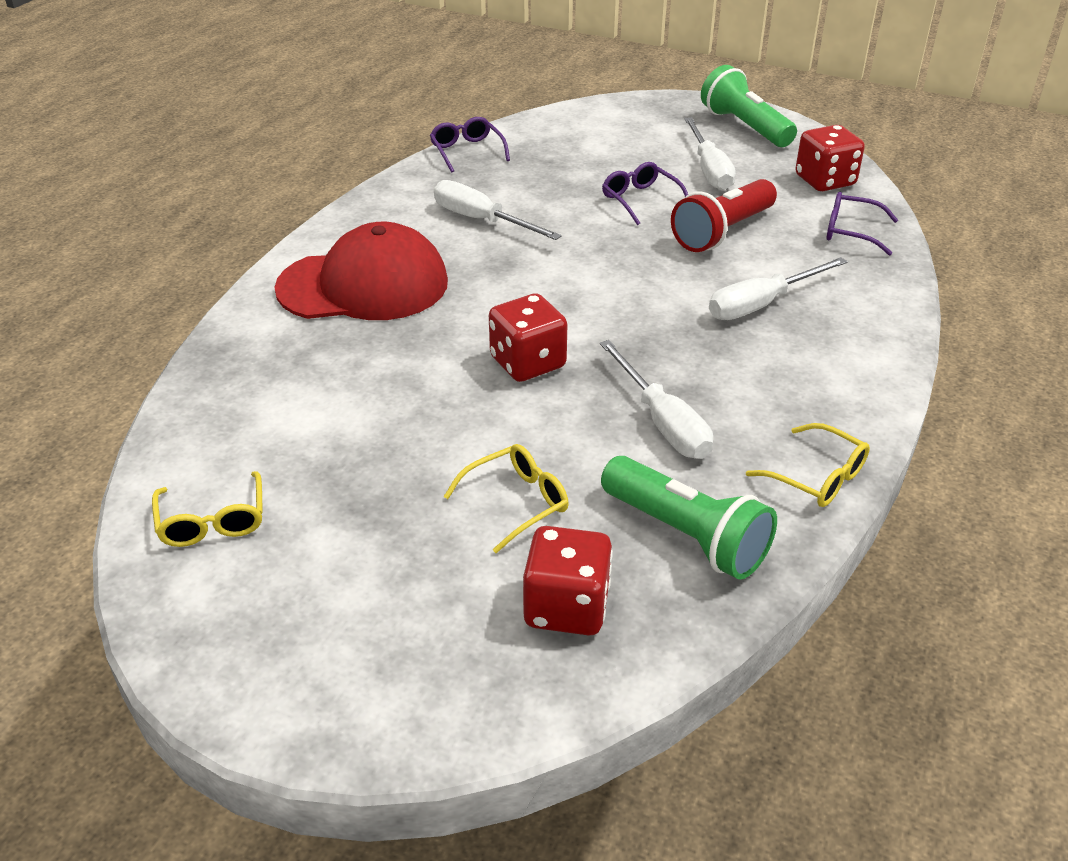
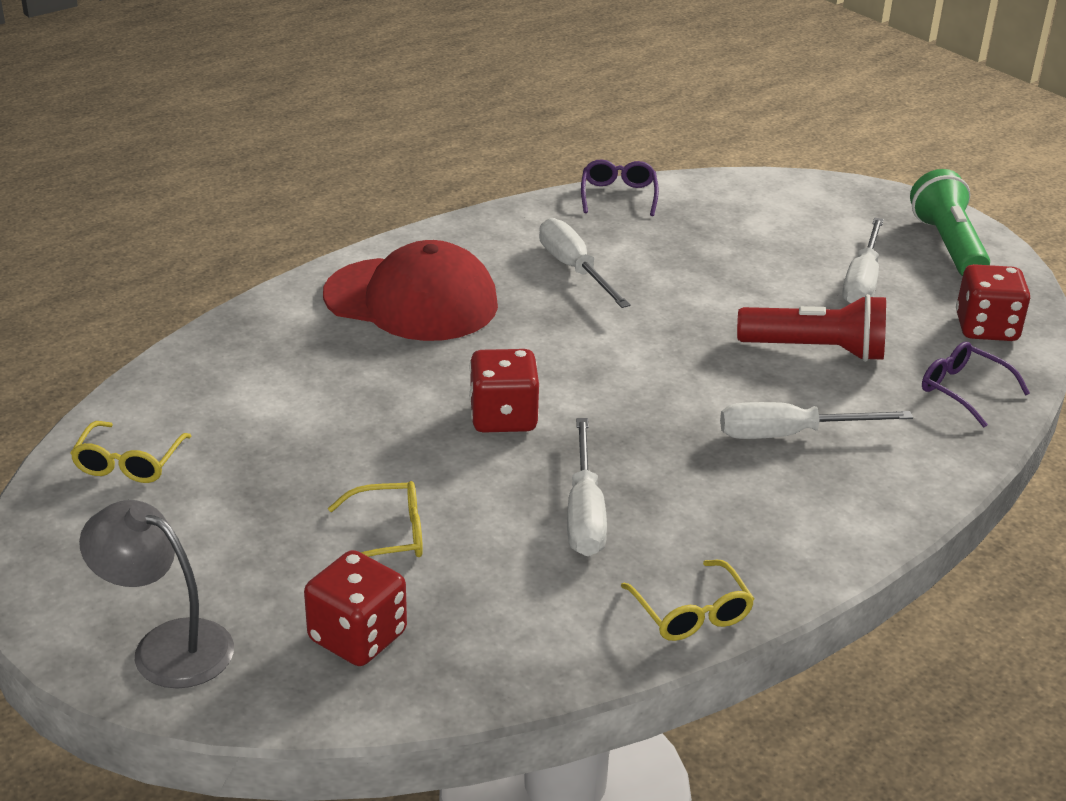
camera: 25 degrees right, 5 degrees down
green flashlight [601,456,777,580] -> none
purple glasses [602,162,688,225] -> none
red flashlight [671,179,777,252] -> red flashlight turned 150 degrees counterclockwise [737,294,886,362]
none -> grey lamp [79,500,234,689]

